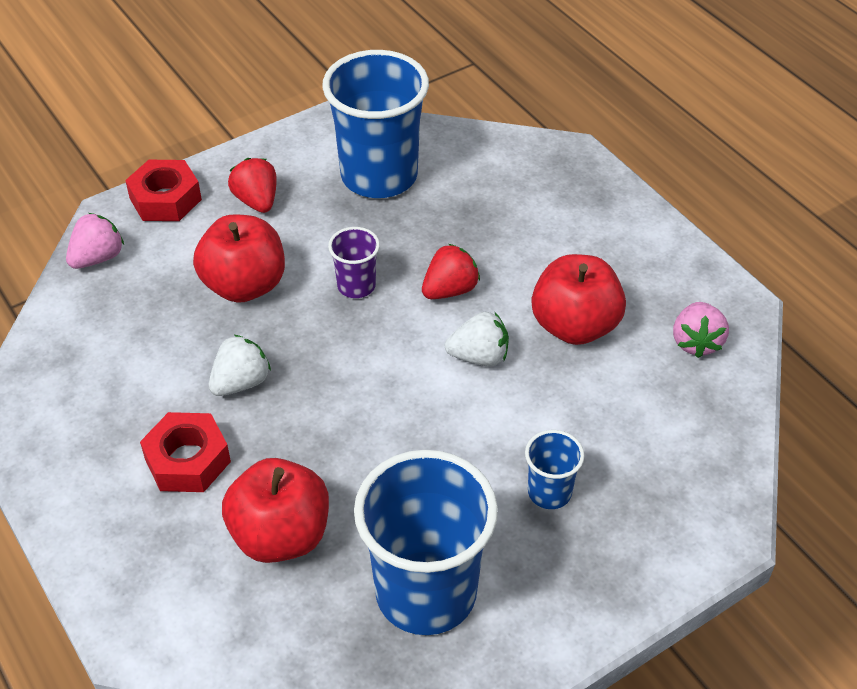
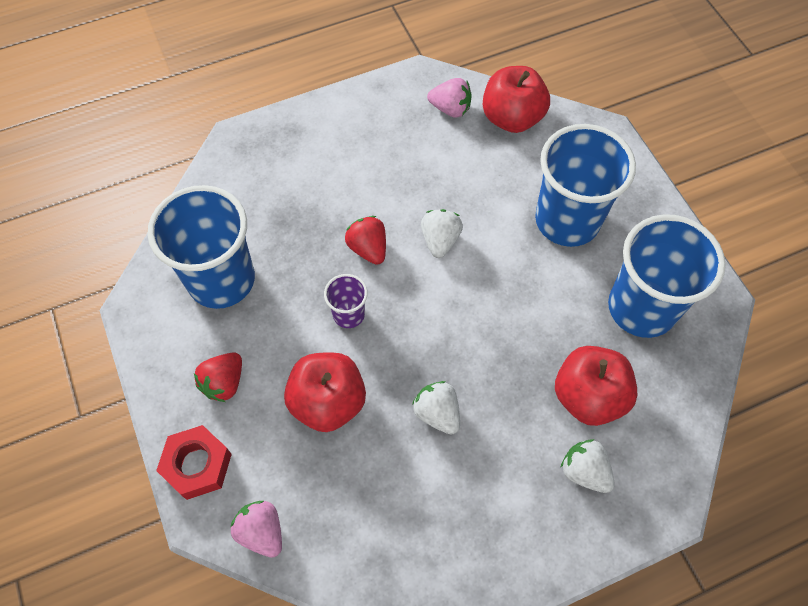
camera: 80 degrees left, 15 degrees up
red nut [140,412,231,492] -> none
red strawberry [228,158,277,213] -> red strawberry turned 45 degrees counterclockwise [194,353,242,402]
blue cup [525,430,584,509] -> blue cup [535,124,636,247], size x2.16
red apple [532,254,626,345] -> red apple moved to [483,66,550,133]
none -> white strawberry [560,439,615,493]

